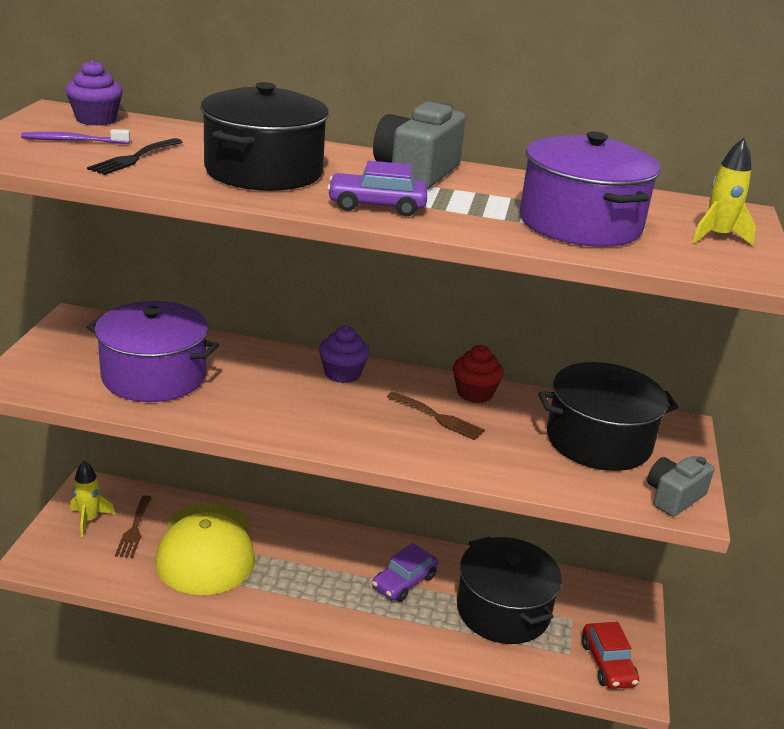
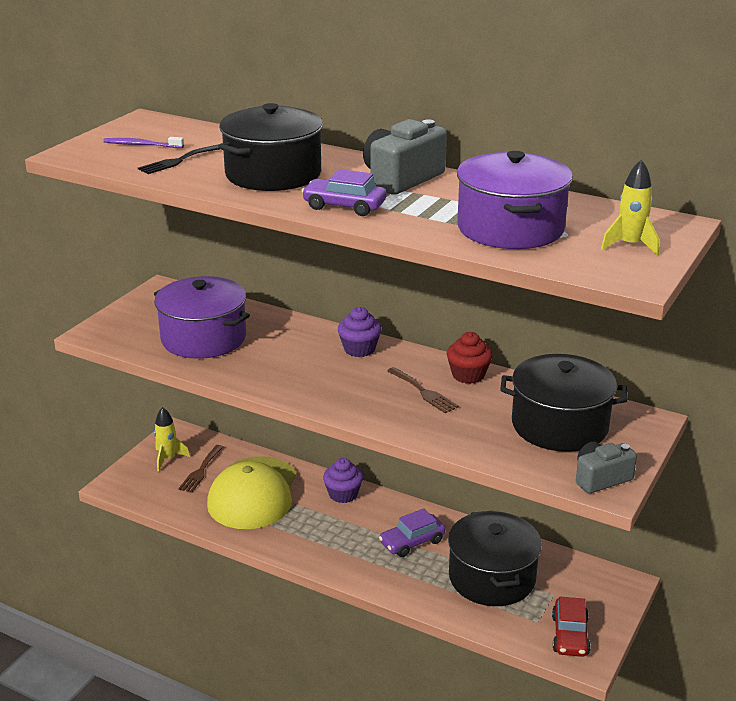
camera: 20 degrees right, 0 degrees up
purple cupcake [66,60,123,126] -> purple cupcake moved to [323,458,363,503]

